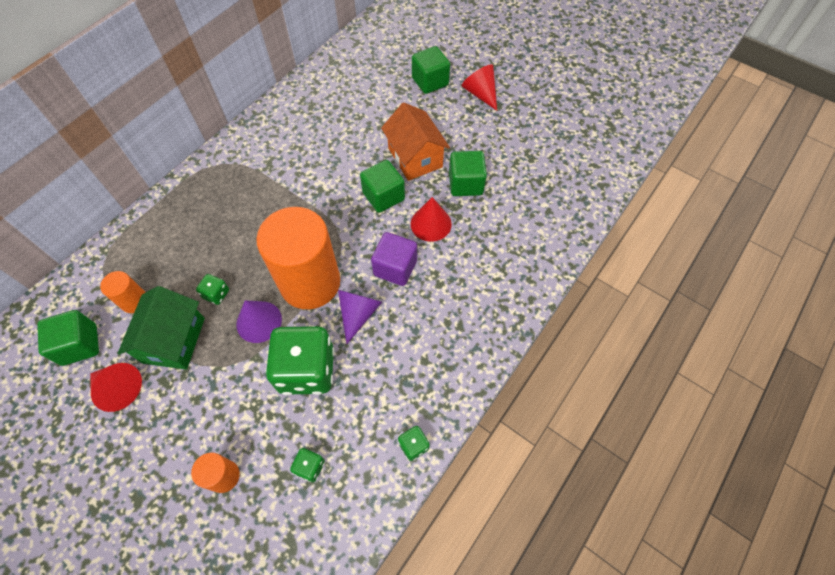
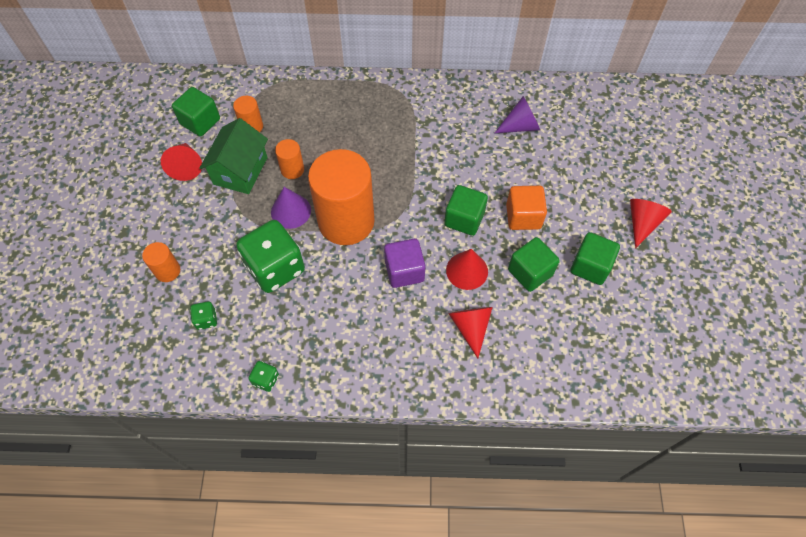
camera: 55 degrees right, 0 degrees up
green house [118,286,205,369] -> green house turned 45 degrees counterclockwise [200,118,268,194]
green dice [196,274,229,305] -> orange cylinder [275,139,304,179]
purple cone [338,290,382,344] -> purple cone moved to [495,96,540,133]
orange house [381,102,450,181] -> orange cube [506,186,547,230]
green cube [412,46,450,94] -> green cube moved to [570,232,620,285]
none -> red cone [448,307,493,358]

